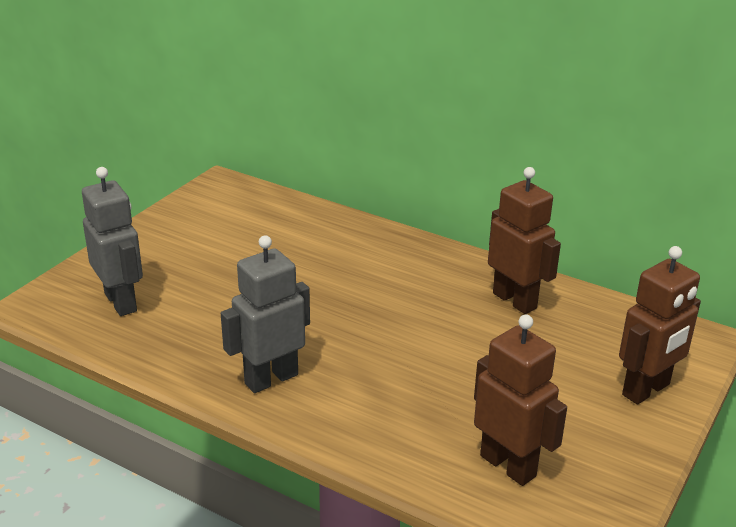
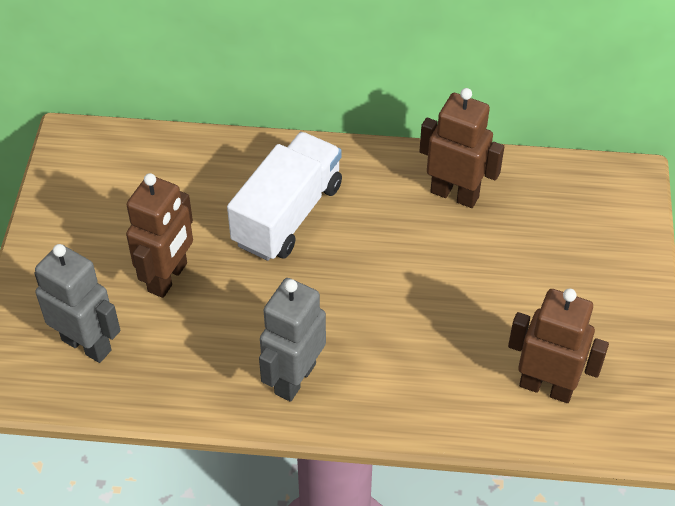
camera: 25 degrees left, 20 degrees up
brown robot [619,246,701,404] -> brown robot moved to [126,173,193,298]
none -> white truck [227,132,342,261]

